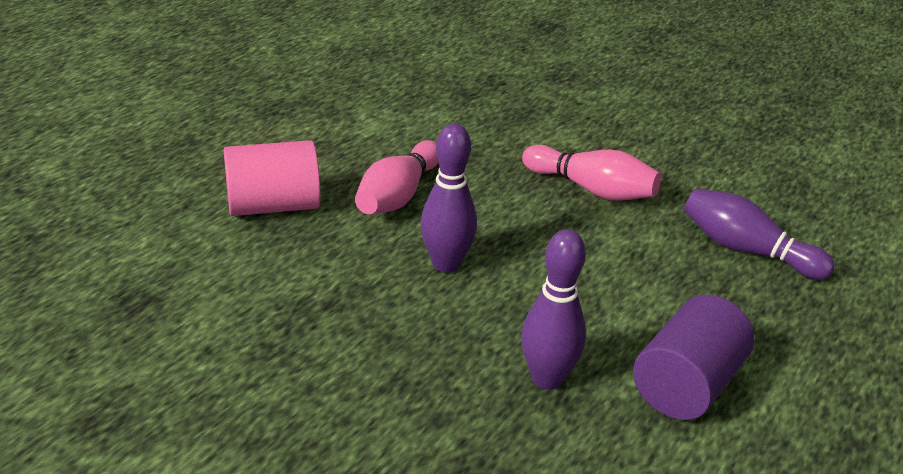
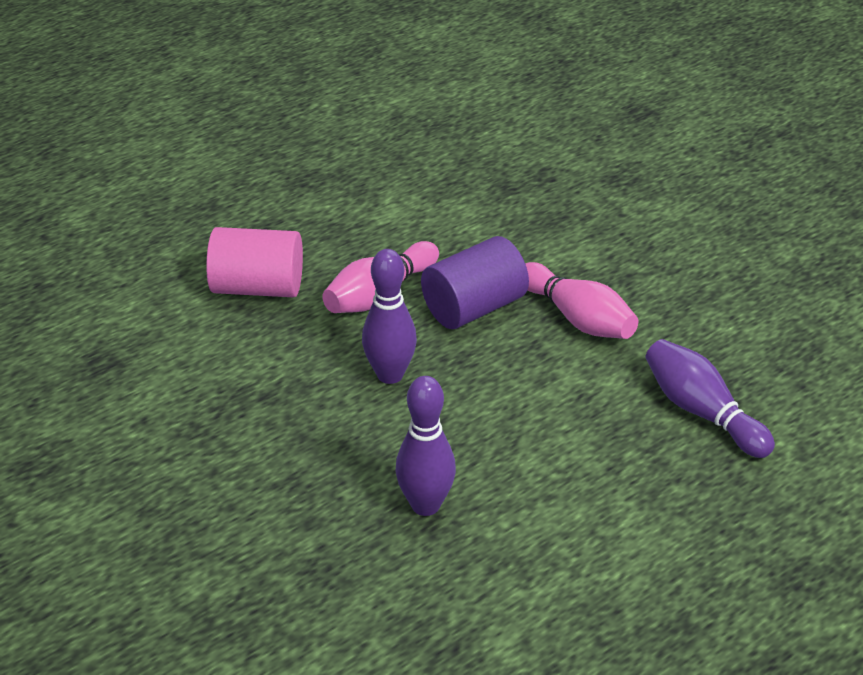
camera: 20 degrees right, 5 degrees up
purple cylinder [633,295,754,420] -> purple cylinder moved to [421,236,529,329]

